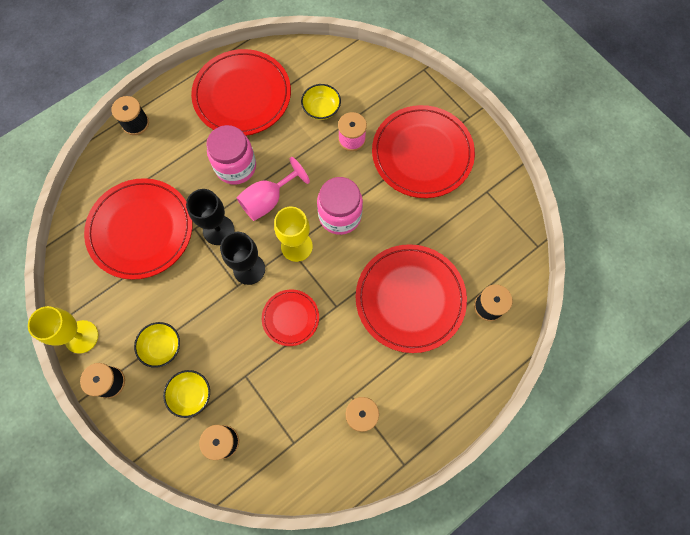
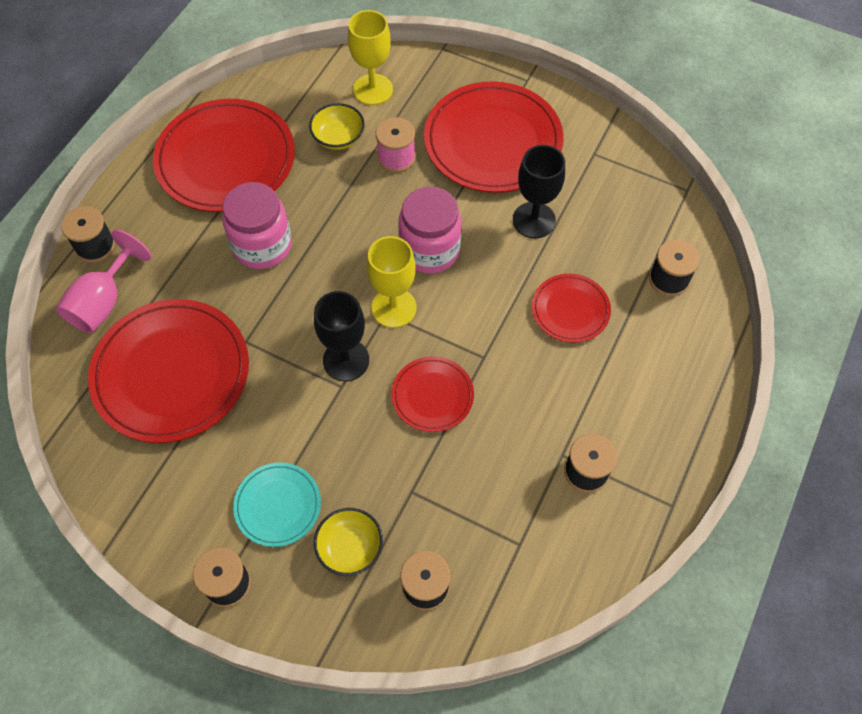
camera: 25 degrees left, 10 degrees down
yellow goblet [28,306,98,354] -> yellow goblet moved to [348,10,393,105]
yellow bowl [134,322,180,368] -> turquoise plate [233,462,321,547]
black goblet [186,189,234,245] -> black goblet moved to [513,145,565,238]
pink goblet [236,157,310,221] -> pink goblet moved to [56,229,152,333]
red plate [356,244,467,353] -> red plate [532,274,611,343], size x0.52

